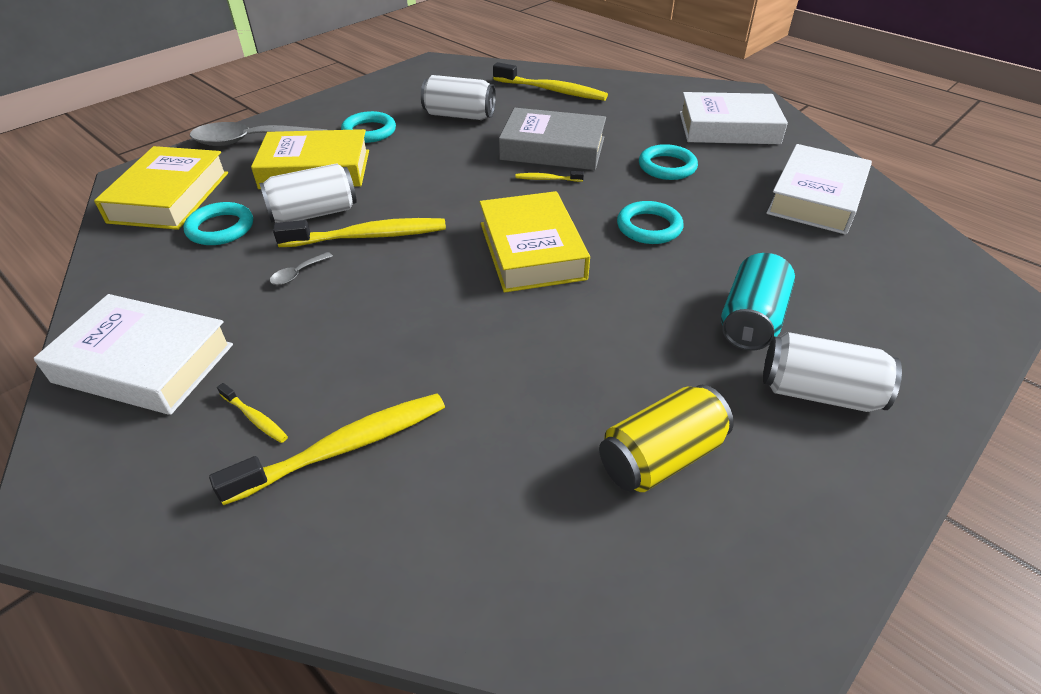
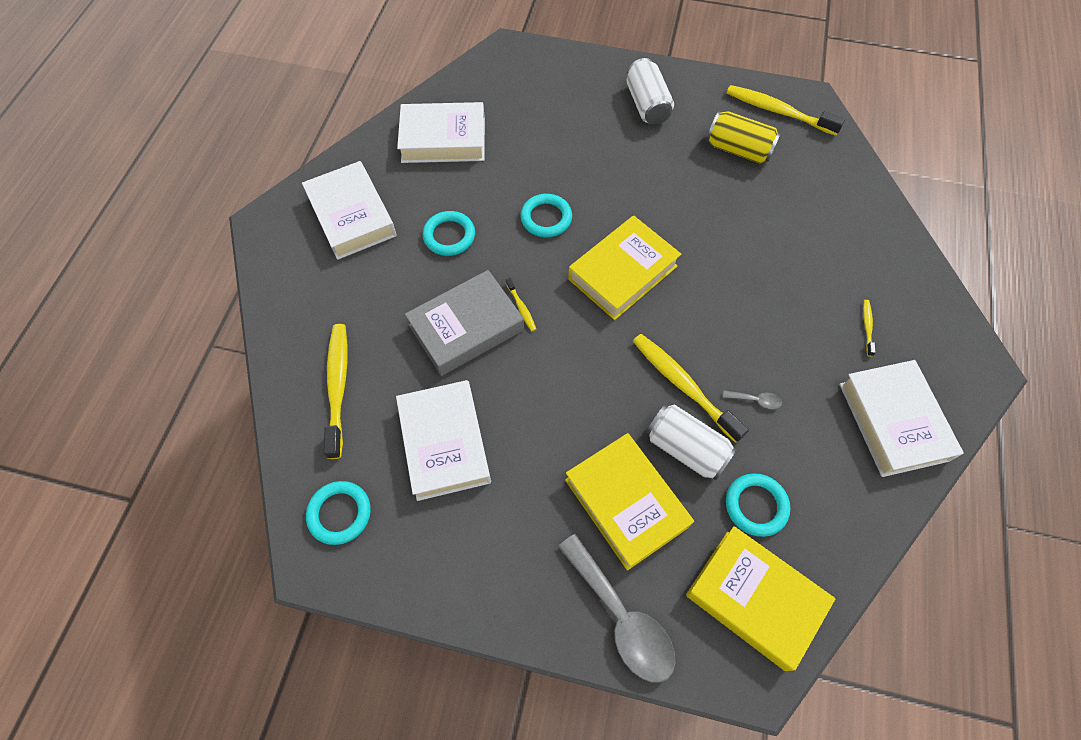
camera: 120 degrees left, 20 degrees up
yellow book [94,146,228,230] -> yellow book turned 60 degrees clockwise [686,526,836,671]
yellow toothbrush [209,393,445,505] -> yellow toothbrush moved to [726,85,845,136]
turquoise ring [341,111,396,143] -> turquoise ring moved to [306,481,371,545]
white can [421,75,496,120] -> white book [396,380,491,501]
grey book [499,108,606,170] -> grey book turned 75 degrees clockwise [405,270,524,376]
turquoise can [721,253,795,351] -> none

